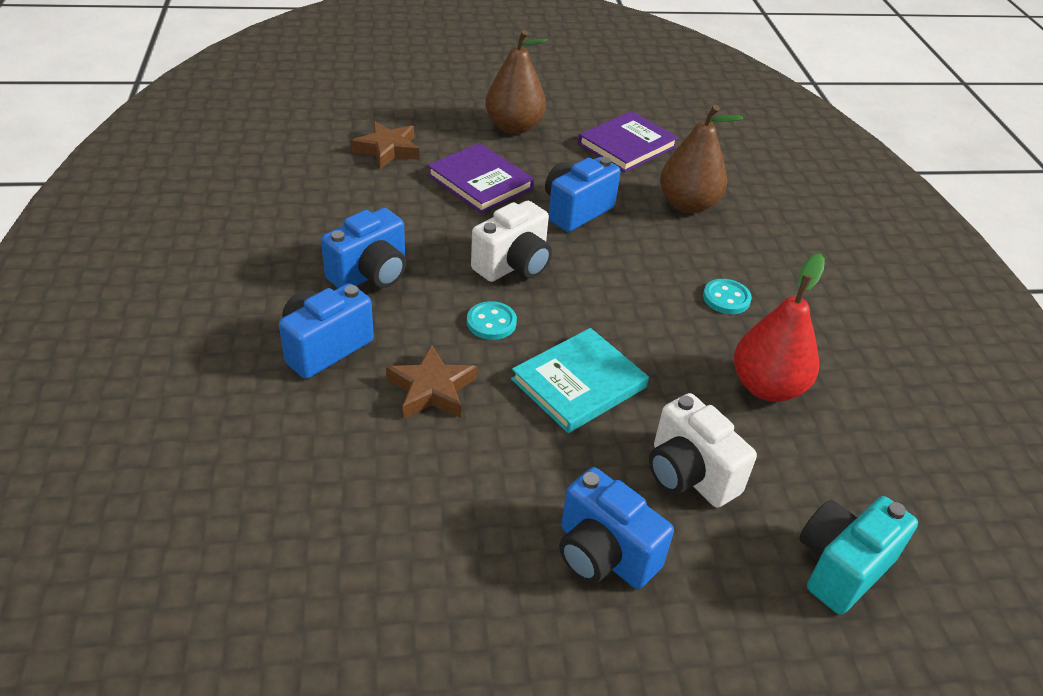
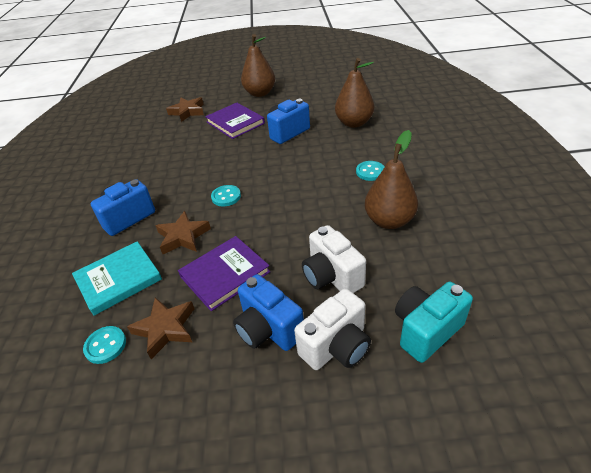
camera: 10 degrees right, 0 degrees up
blue camera [321,208,406,288] -> none
white camera [471,201,552,282] -> white camera moved to [294,289,371,370]
turquoise book [511,328,649,433] -> turquoise book moved to [72,241,162,316]
purple book [578,111,679,172] -> purple book moved to [178,236,270,311]
red pear [734,253,825,402] -> brown pear [365,130,418,229]
none -> turquoise button [83,326,126,364]
none -> brown star [127,297,195,359]

